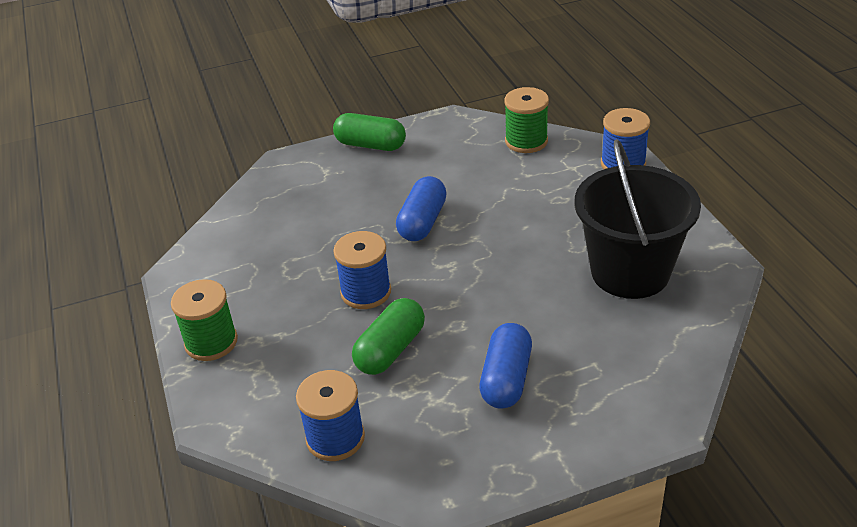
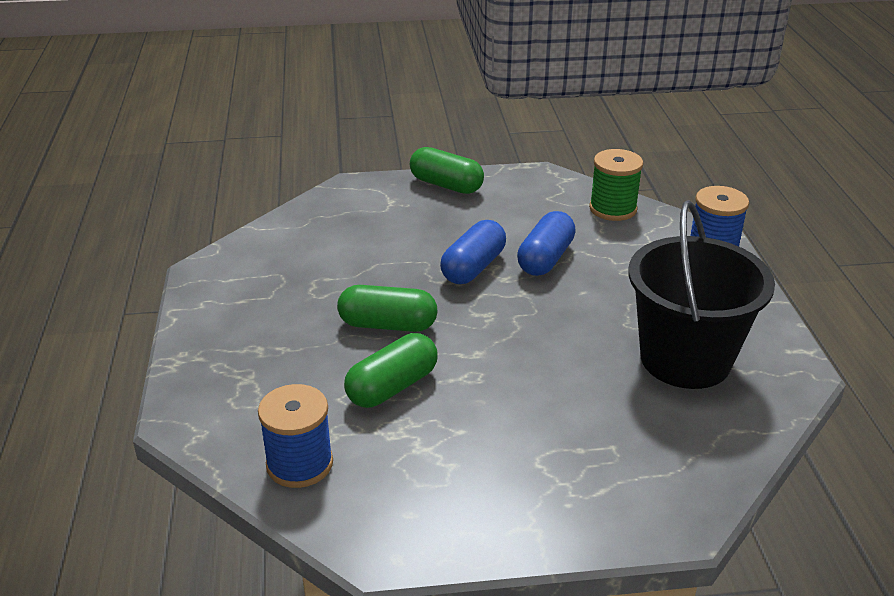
camera: 10 degrees right, 5 degrees down
green spool [171,279,238,361] -> none
blue spool [333,231,391,309] -> green capsule [337,285,437,332]
blue capsule [479,323,532,409] -> blue capsule moved to [517,211,576,276]

